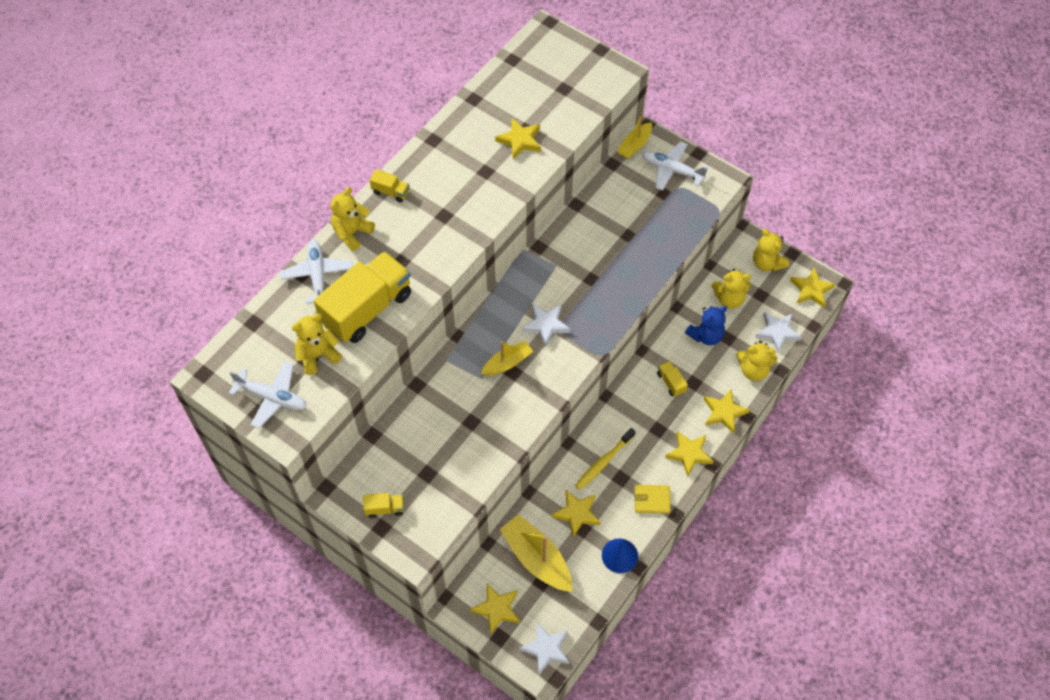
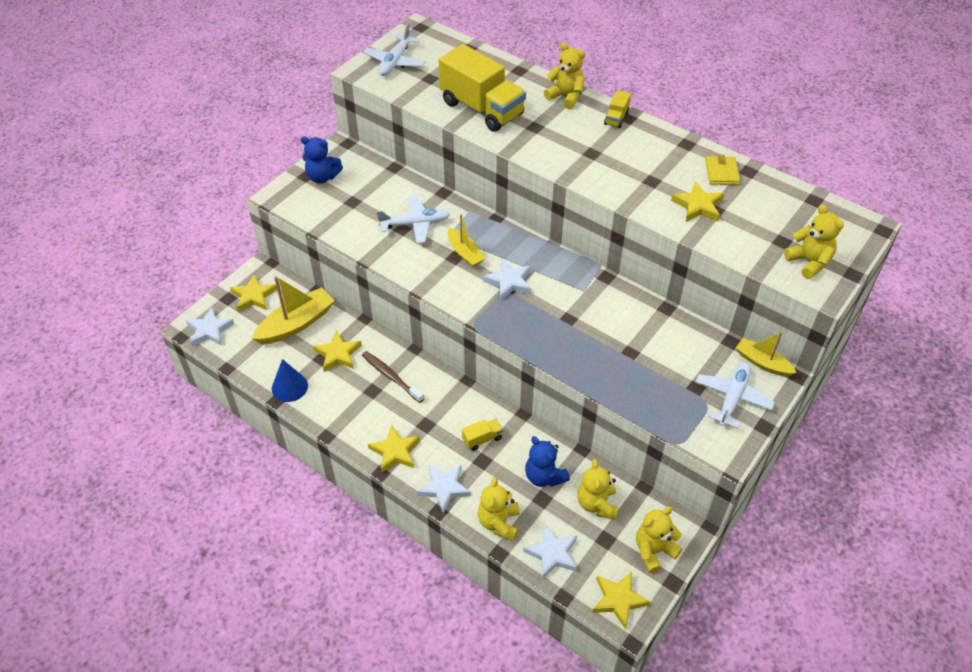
camera: 90 degrees right, 10 degrees down
white plane [280,240,353,304] -> white plane moved to [377,195,450,244]
yellow teddy bear [292,314,342,375] -> yellow teddy bear moved to [784,204,844,279]
yellow truck [363,493,404,518] -> blue teddy bear [301,136,343,183]
yellow toothbrush [575,428,636,490] -> brown toothbrush [362,351,425,403]
yellow wallet [634,485,671,514] -> yellow wallet moved to [705,155,740,185]
yellow star [704,389,750,434] -> white star [417,465,471,513]

